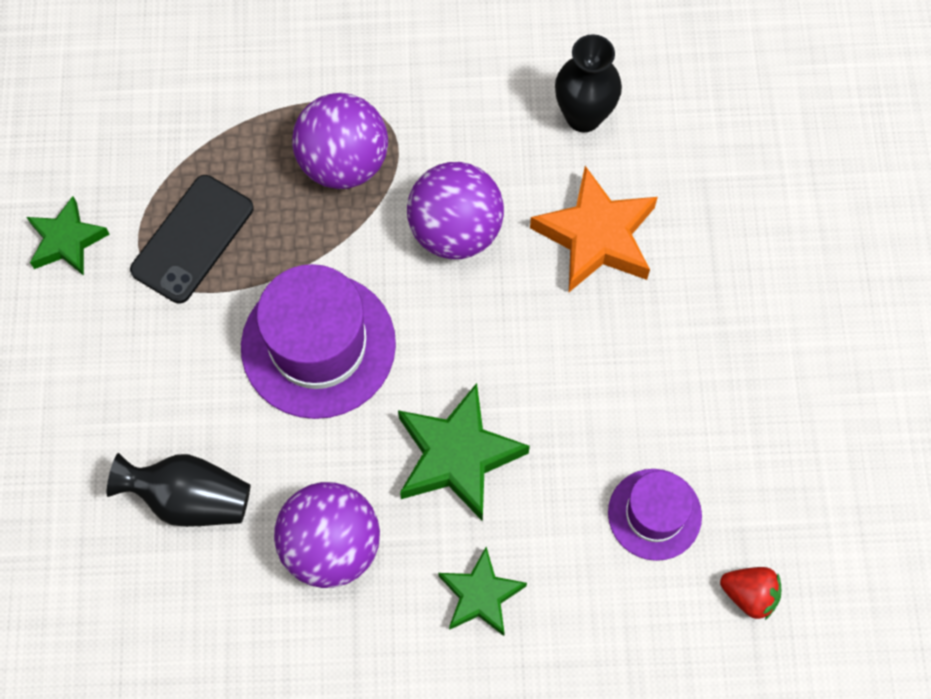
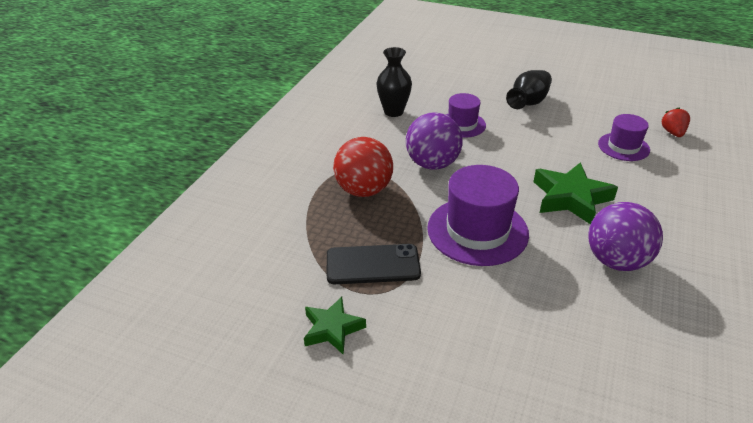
camera: 65 degrees left, 30 degrees down
black vase [106,453,250,527] -> black vase moved to [506,70,552,109]
black phone [130,175,254,304] -> black phone turned 60 degrees counterclockwise [327,244,421,284]
purple ball [292,93,388,189] -> red ball [333,137,393,197]
green star [438,547,527,636] -> none
orange star [530,166,658,292] -> purple hat [446,93,486,138]
red strawberry [720,567,781,620] -> red strawberry turned 45 degrees counterclockwise [662,107,690,137]

